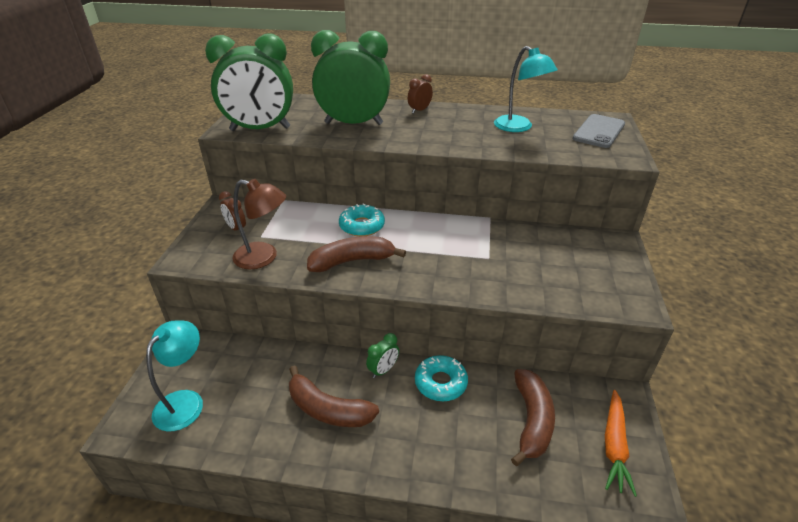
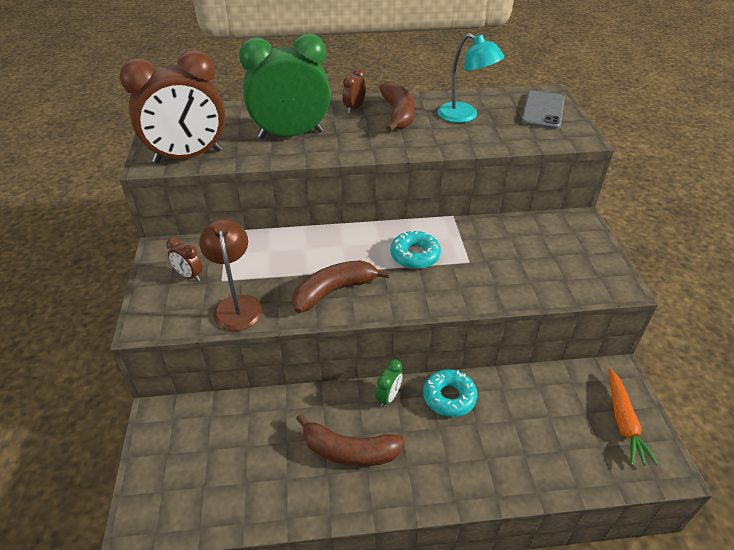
camera: 15 degrees left, 5 degrees up
turquoise lamp [146,320,203,431] -> none
green clock [205,34,293,131] -> brown clock [120,50,225,164]
brown lamp [232,179,286,269] -> brown lamp turned 105 degrees counterclockwise [199,219,263,331]
turquoise donut [339,203,385,237] -> turquoise donut moved to [390,230,441,269]
brown banana [511,369,555,466] -> brown banana moved to [379,81,415,132]

